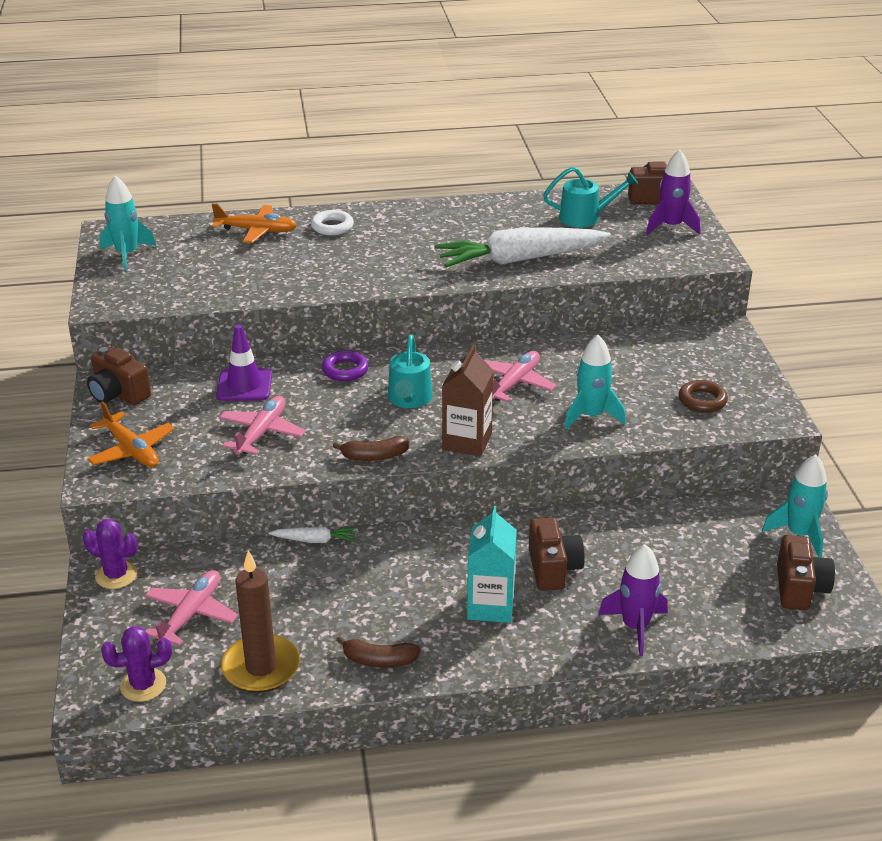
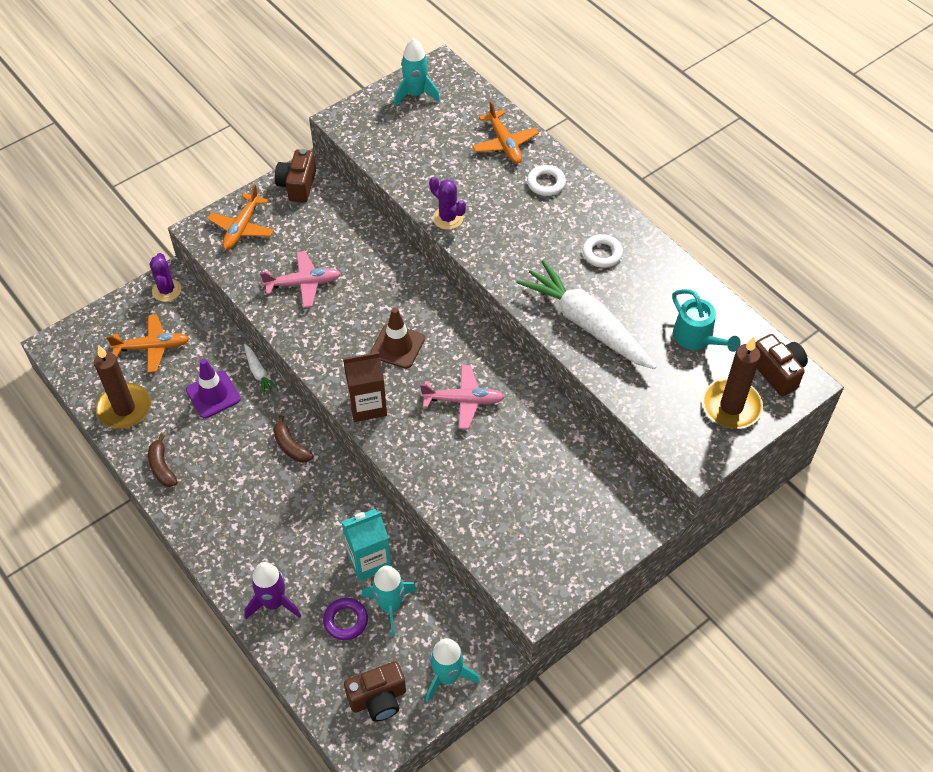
camera: 60 degrees right, 20 degrees up
purple cactus [101,626,172,702] -> purple cactus moved to [429,177,466,230]
pink plane [145,570,238,646] -> orange plane [107,314,189,373]
purple traffic cone [216,325,272,401] -> purple traffic cone moved to [186,359,241,418]
purple ring [322,350,369,381] -> purple ring moved to [323,598,368,640]
brown banana [333,436,409,461] -> brown banana moved to [273,415,313,463]
turquoise watering can [388,335,433,408] -> brown traffic cone [370,308,425,369]
turquoise carton [467,506,517,623] -> turquoise carton moved to [342,509,391,581]
brown camera [529,517,585,591] -> none
turquoise rocket [564,335,626,429] -> turquoise rocket moved to [361,565,417,636]
purple rocket [646,149,700,235] -> brown candle [702,337,763,429]
brown ring [679,380,728,413] -> none
none -> white ring [583,234,623,268]

